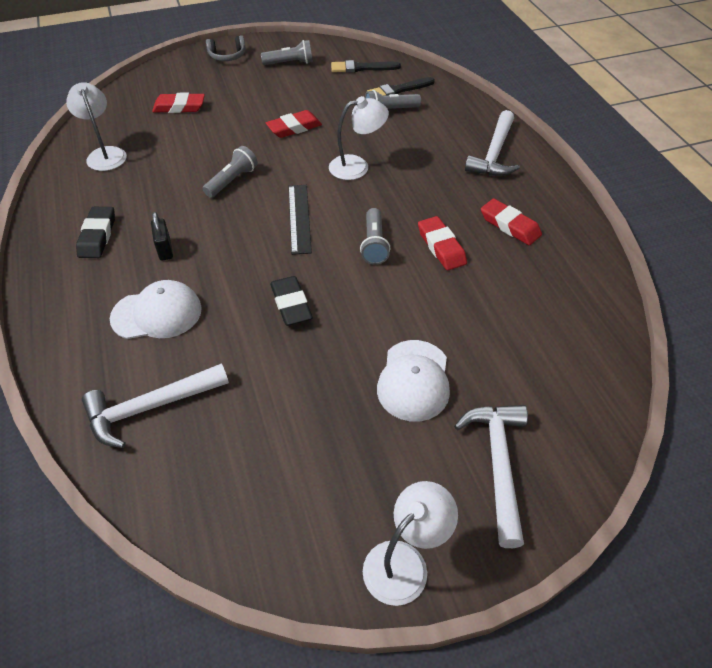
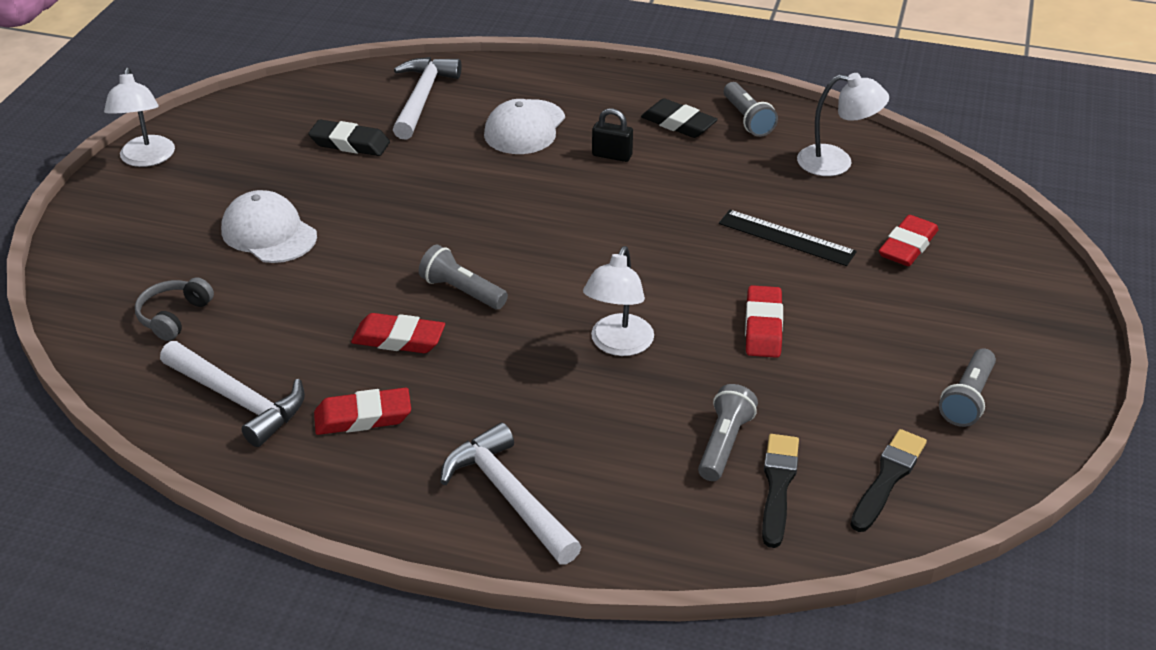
camera: 125 degrees right, 10 degrees down
grey flashlight [203,146,258,198] -> grey flashlight moved to [724,82,778,137]
grey headphones [206,35,246,61] -> grey headphones moved to [135,277,214,341]
black eraser [270,276,312,326] -> black eraser moved to [308,120,390,156]
black ruler [288,185,312,255] -> black ruler moved to [719,210,857,266]
white hammer [454,405,528,548] -> white hammer moved to [160,341,305,447]

